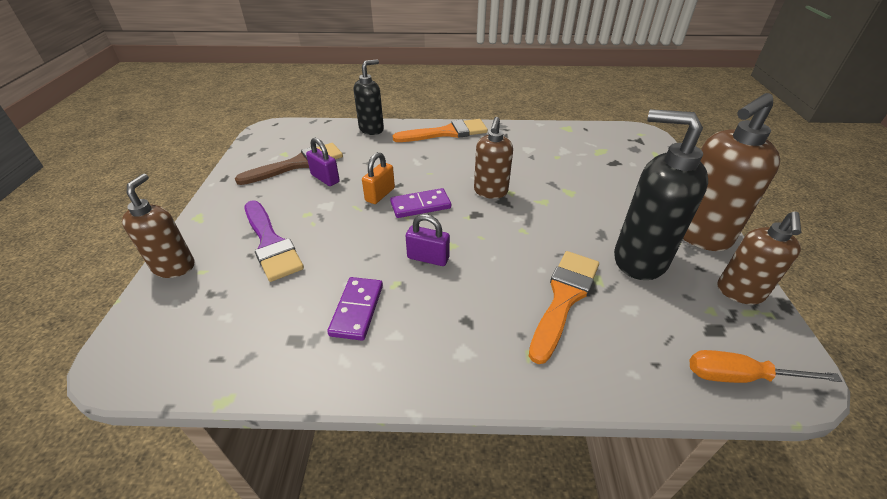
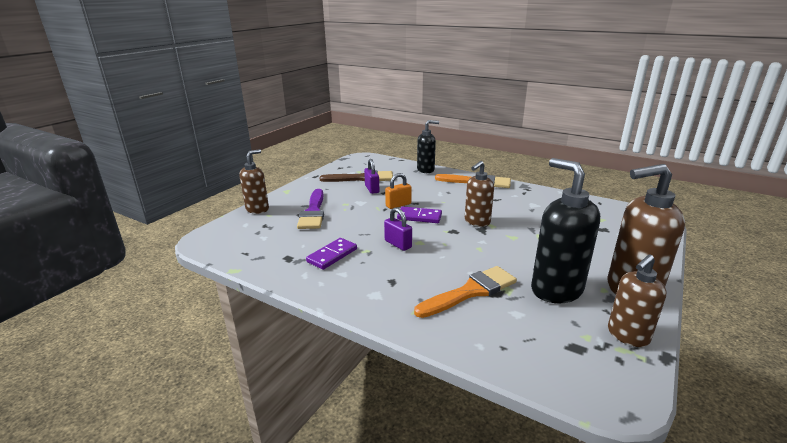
camera: 30 degrees right, 15 degrees down
orange screwdriver [690,350,842,383] -> none

